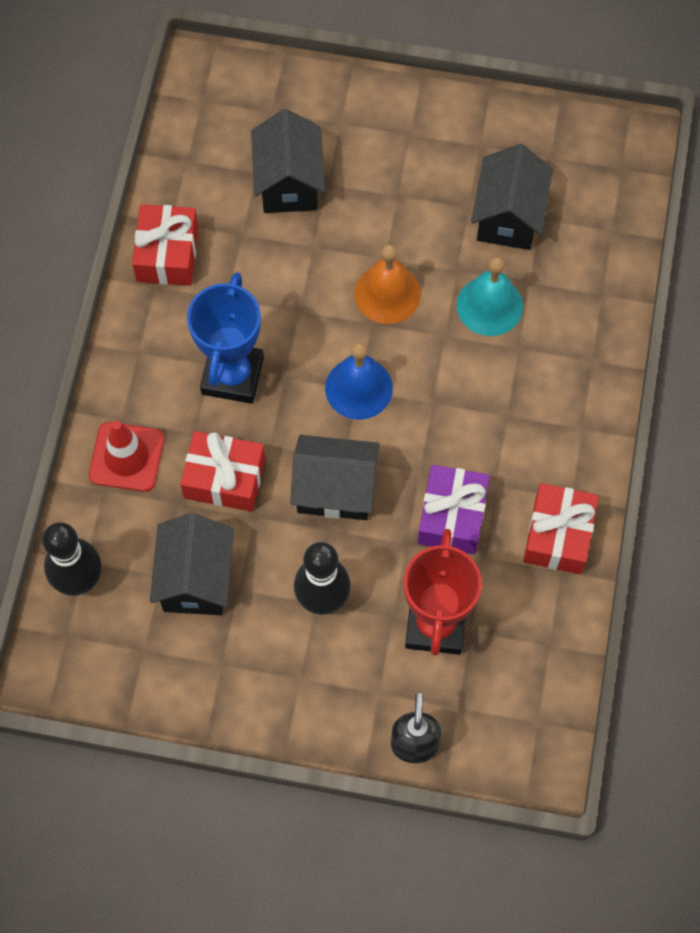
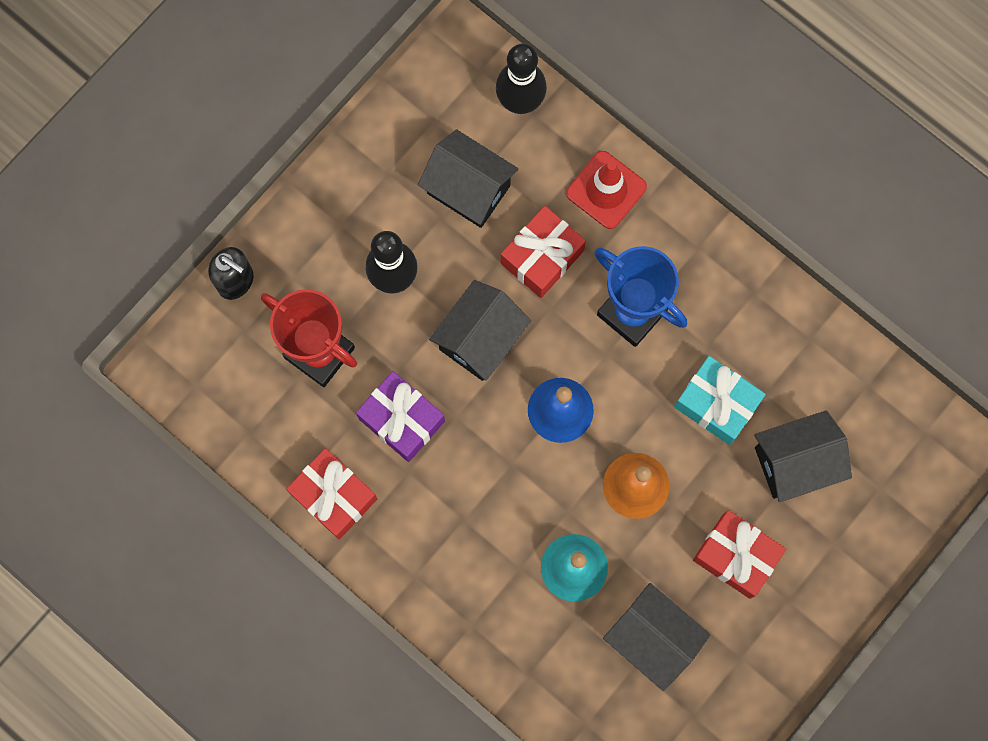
camera: 120 degrees right, 10 degrees up
red gift [132,204,199,286] -> red gift moved to [693,510,786,599]
black house [251,109,325,213] -> black house turned 45 degrees counterclockwise [754,410,852,502]
none -> turquoise gift [674,356,766,445]

